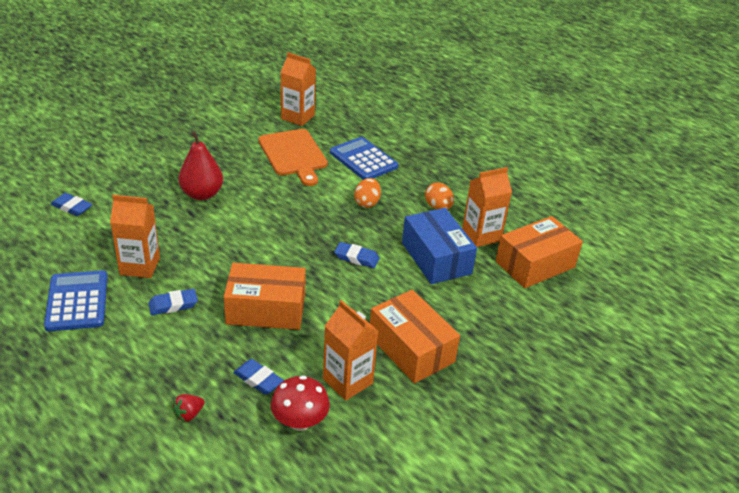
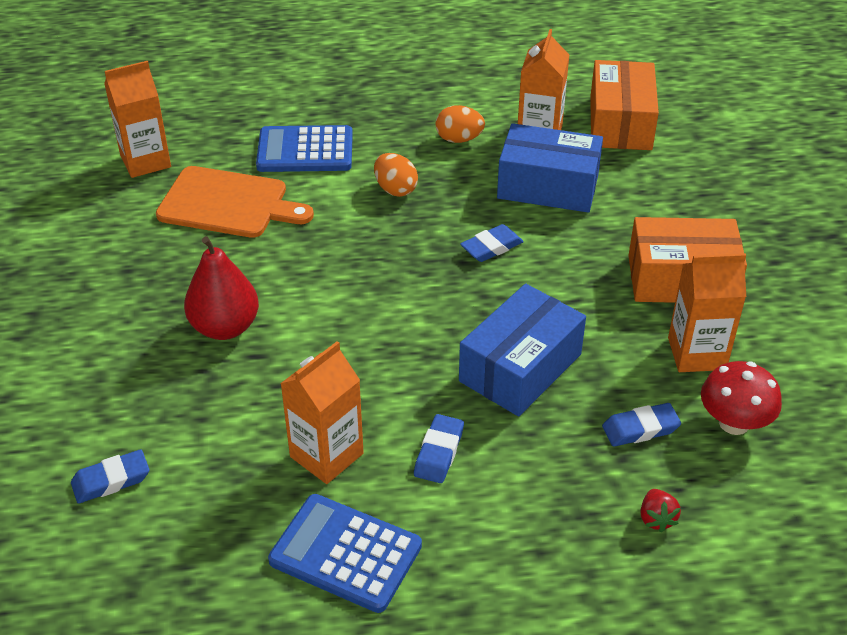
camera: 50 degrees left, 5 degrees up
orange box [224,263,306,330] -> blue box [459,284,586,417]

